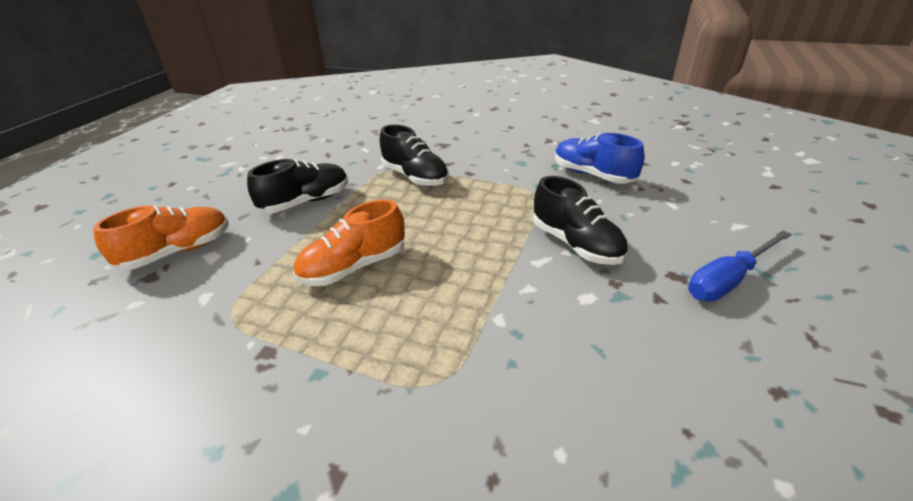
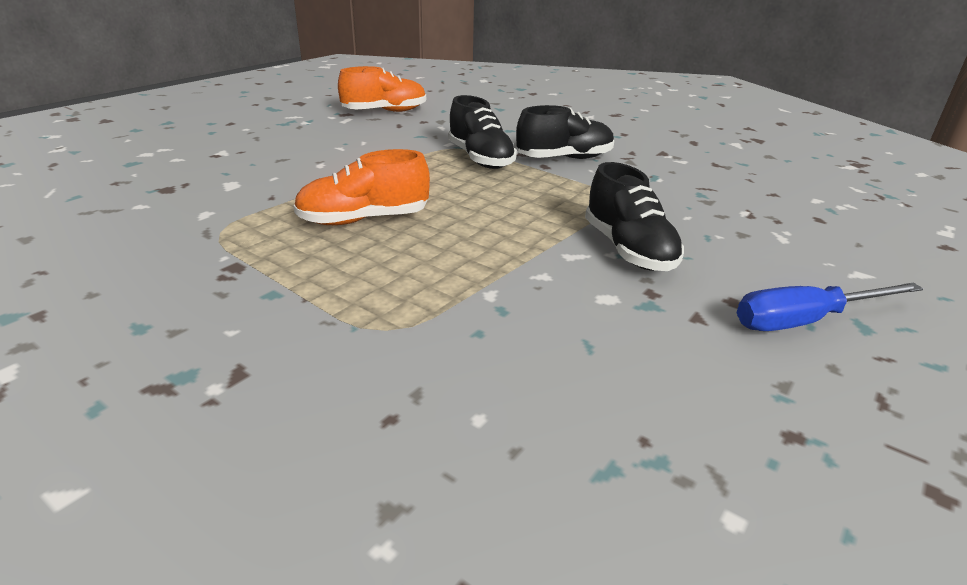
camera: 15 degrees right, 5 degrees down
orange shoe [93,205,229,270] -> orange shoe moved to [338,66,426,112]
black shoe [247,159,348,213] -> black shoe moved to [516,105,614,159]
blue shoe [555,133,645,184] -> none

